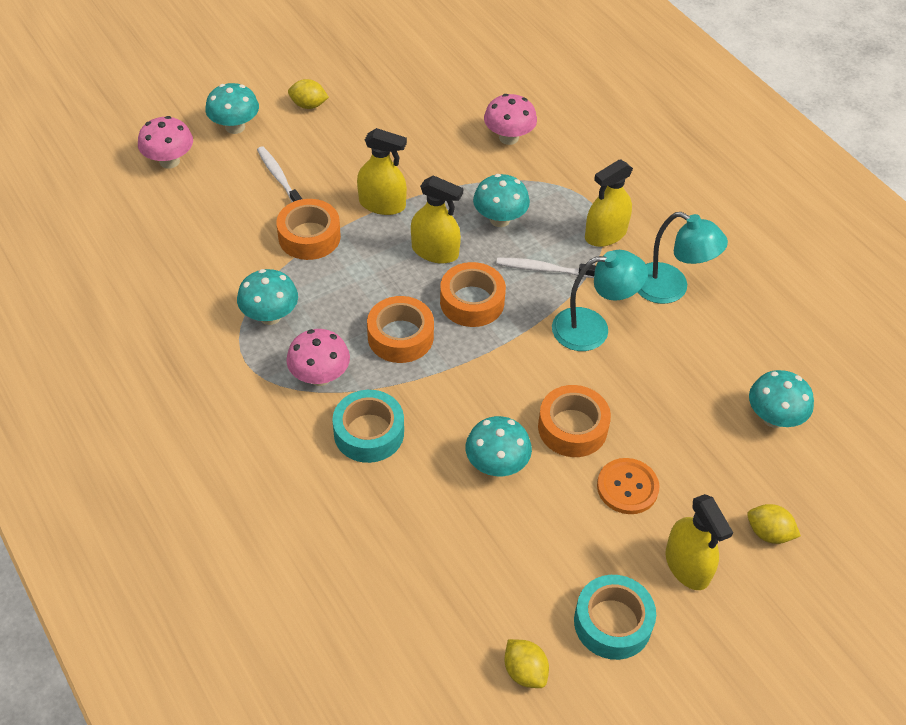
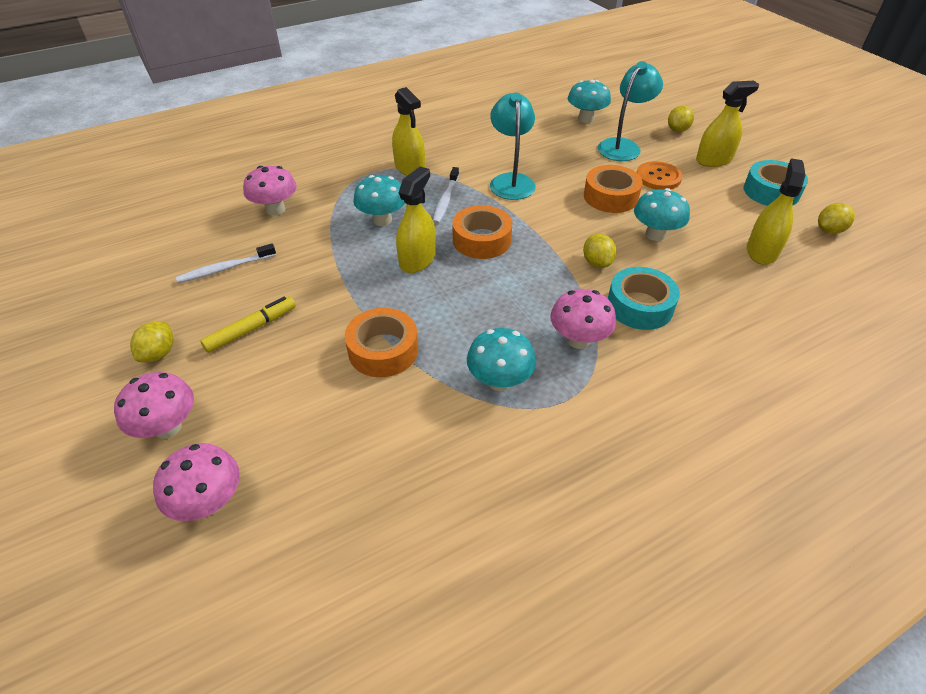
camera: 85 degrees left, 5 degrees down
turquoise mushroom [205,83,259,134] -> pink mushroom [114,372,194,439]
white toothbrush [257,146,302,202] -> white toothbrush moved to [176,243,276,283]
yellow spray bottle [357,128,407,215] -> yellow spray bottle moved to [747,158,805,265]
orange tape [367,296,434,363] -> none
turquoise lamp [637,212,728,304] -> turquoise lamp moved to [597,61,663,161]
none -> yellow marker [200,296,296,353]
none -> yellow lemon [583,234,616,268]

